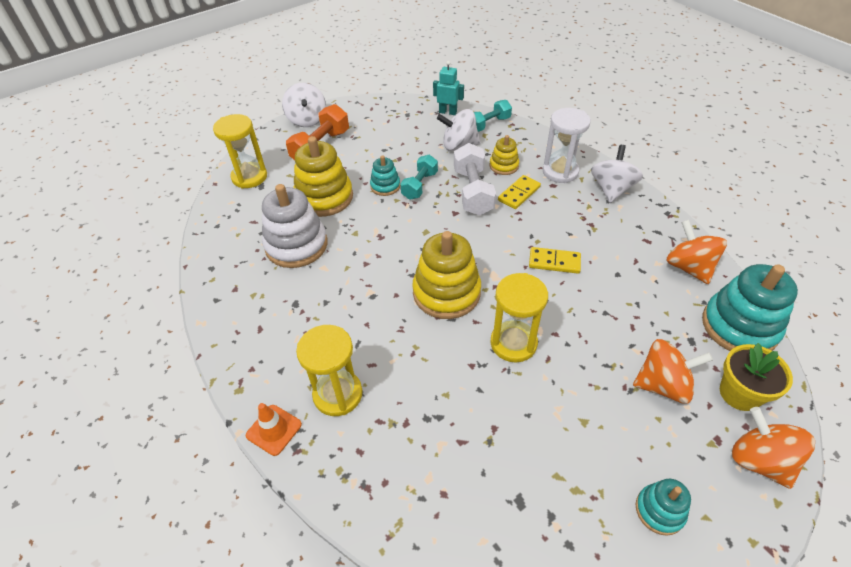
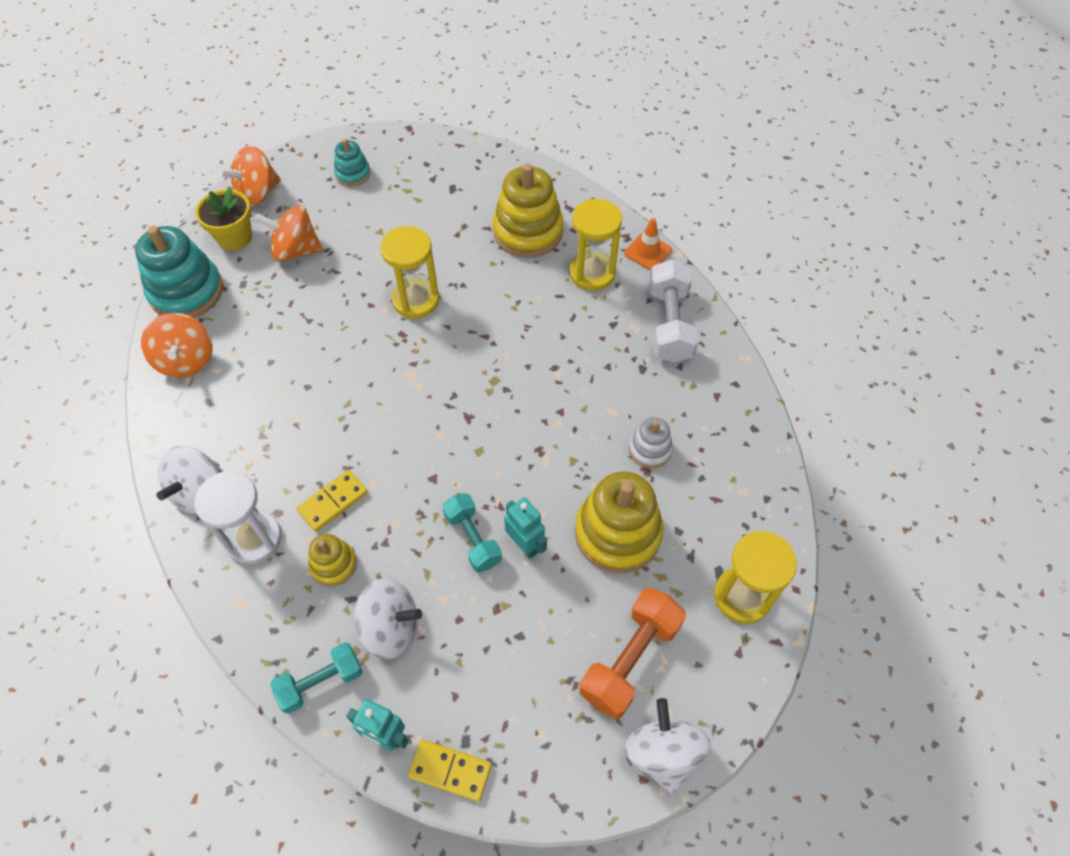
camera: 175 degrees left, 10 degrees up
white stacking toy [262,184,327,268] -> white stacking toy [629,417,673,468], size x0.53
turquoise stacking toy [370,155,400,196] -> turquoise robot [504,497,547,559]
turquoise dumbbell [400,155,438,200] -> turquoise dumbbell turned 60 degrees counterclockwise [442,493,502,573]
yellow stacking toy [412,231,481,319] -> yellow stacking toy moved to [493,163,564,258]
white dumbbell [454,143,496,216] -> white dumbbell moved to [649,259,698,363]
yellow domino [529,247,581,274] -> yellow domino moved to [408,740,492,802]
orange spinning top [732,407,815,489] -> orange spinning top turned 75 degrees clockwise [219,146,281,206]

